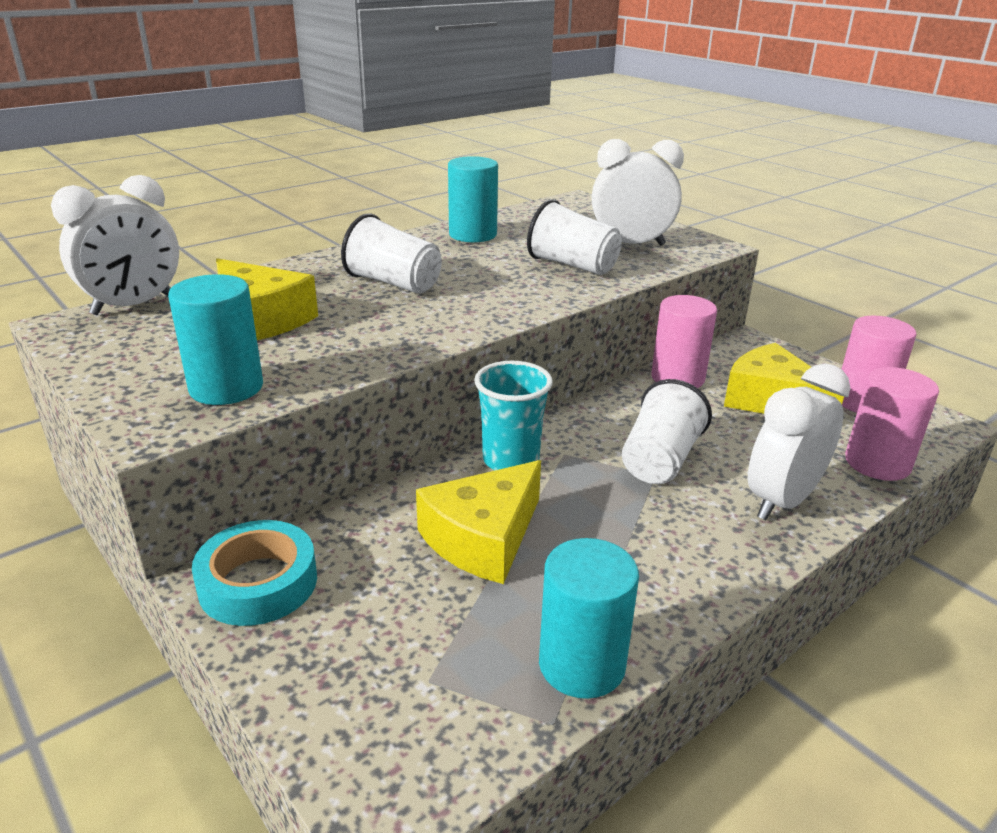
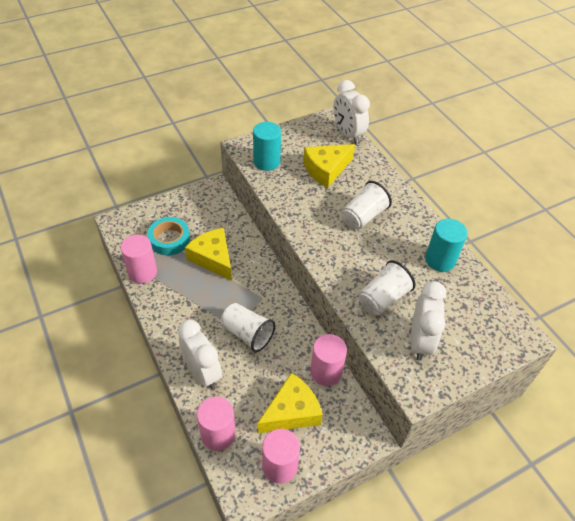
camera: 100 degrees right, 20 degrees up
turquoise tape [192,520,317,626] -> turquoise tape moved to [147,217,190,255]
turquoise cup [474,361,553,470] -> none
turquoise cylinder [539,538,639,699] -> pink cylinder [121,235,157,284]

